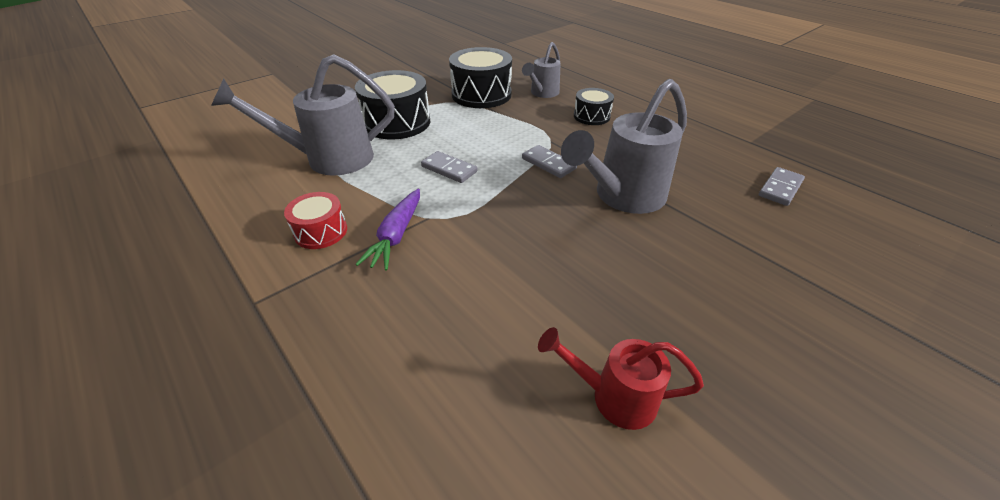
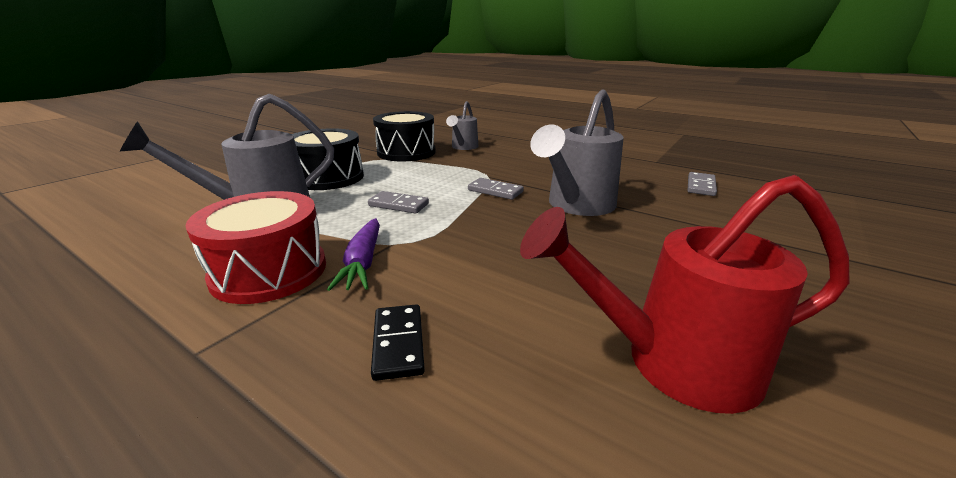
camera: 15 degrees left, 15 degrees down
red drum [284,192,347,249] -> red drum [185,191,326,304], size x1.78
red watering can [538,327,704,430] -> red watering can [520,175,850,414], size x1.74
black drum [574,88,614,125] -> none
none -> black domino [371,304,425,381]

